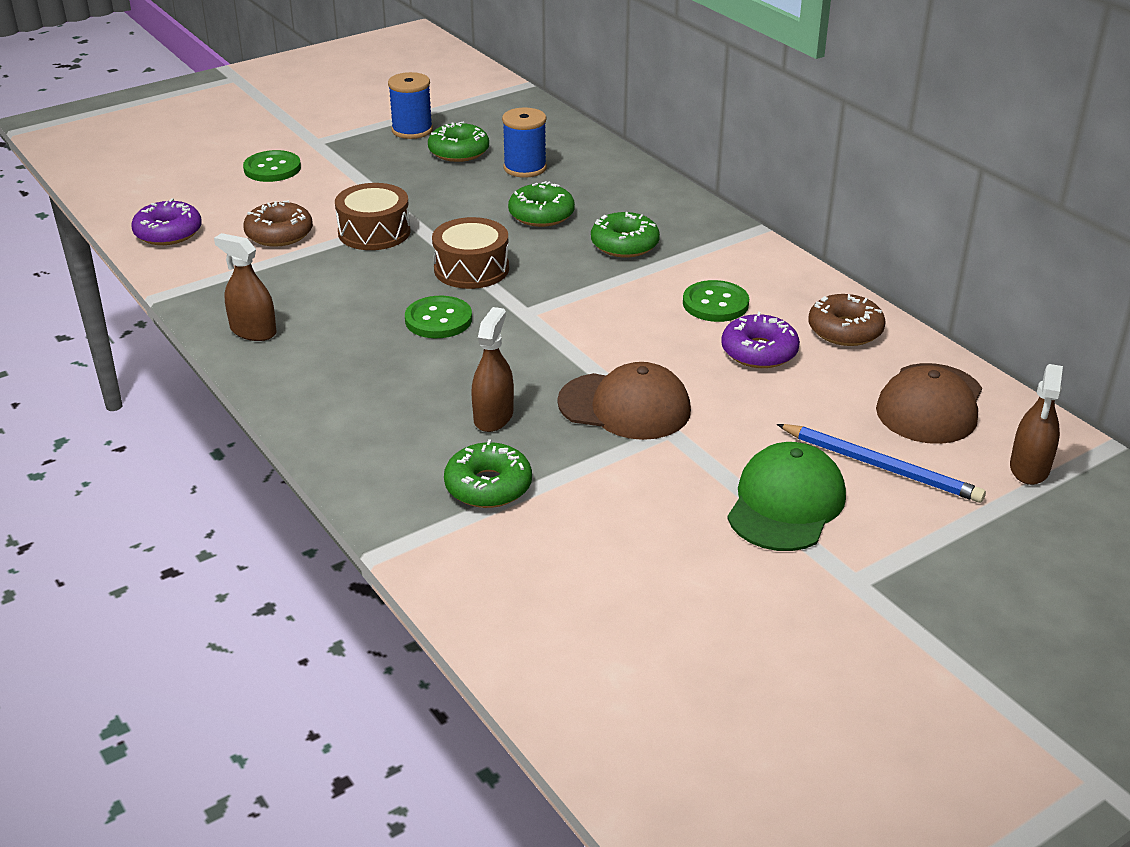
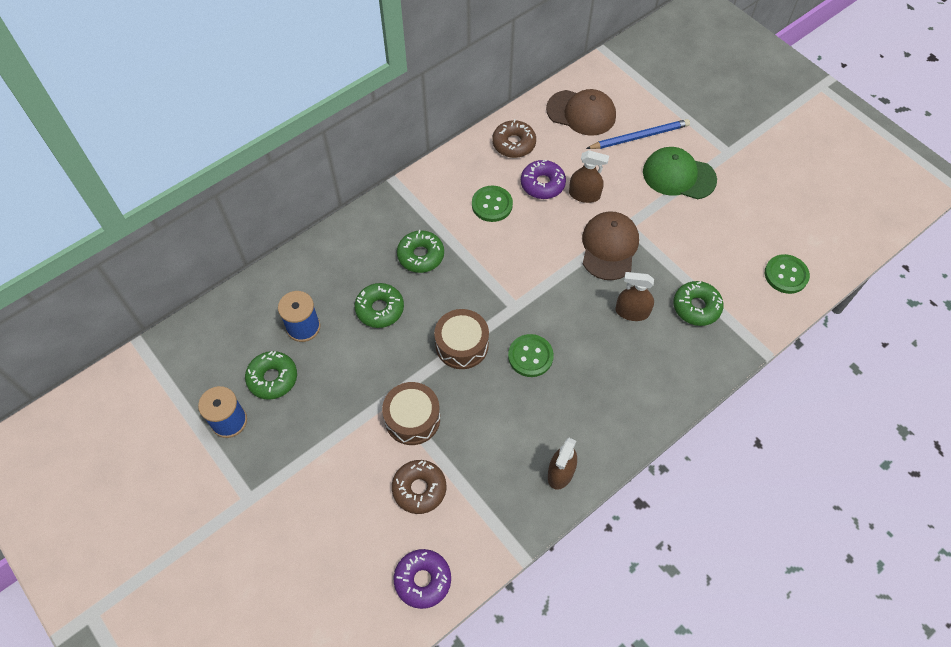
camera: 95 degrees left, 25 degrees up
green button [243,150,301,182] -> green button moved to [765,254,810,294]
blue pencil [777,424,986,503] -> blue pencil turned 45 degrees clockwise [586,119,690,149]
brown spray bottle [1010,364,1063,485] -> brown spray bottle moved to [569,150,609,203]

